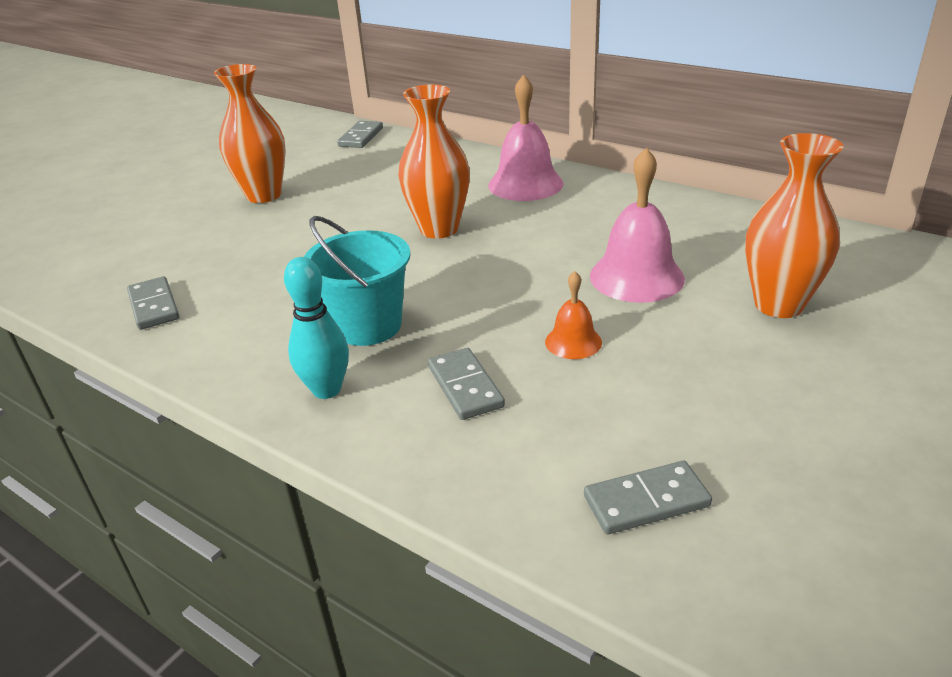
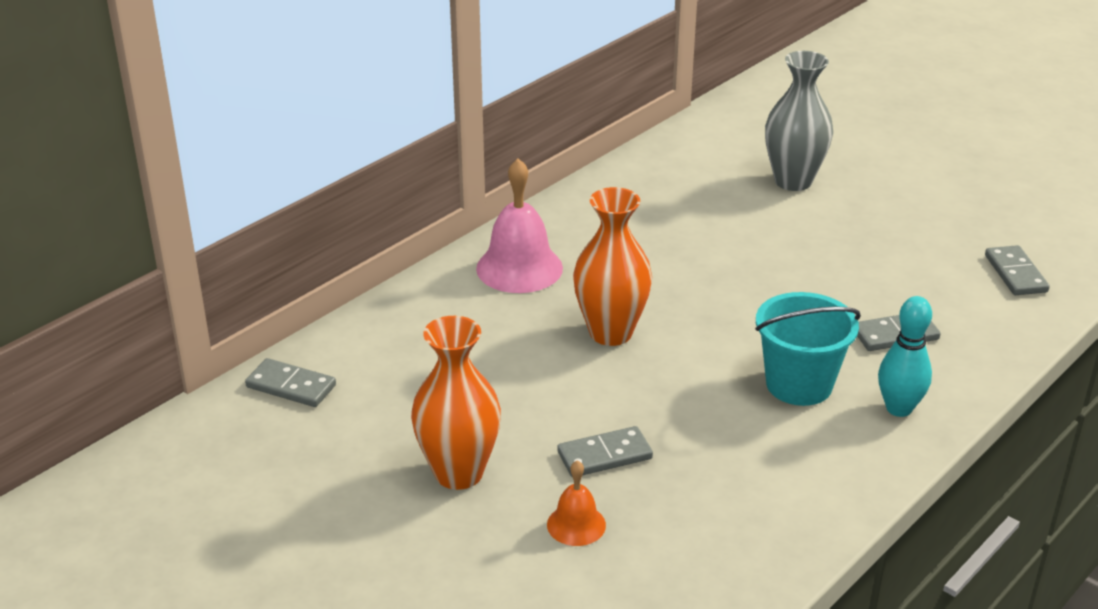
camera: 85 degrees left, 0 degrees up
grey domino [127,276,179,330] -> grey domino moved to [557,426,653,477]
orange bell [545,271,602,359] -> orange bell moved to [547,460,606,546]
pink bell [590,147,685,303] -> none
orange vase [745,133,843,318] -> grey vase [765,51,833,191]

